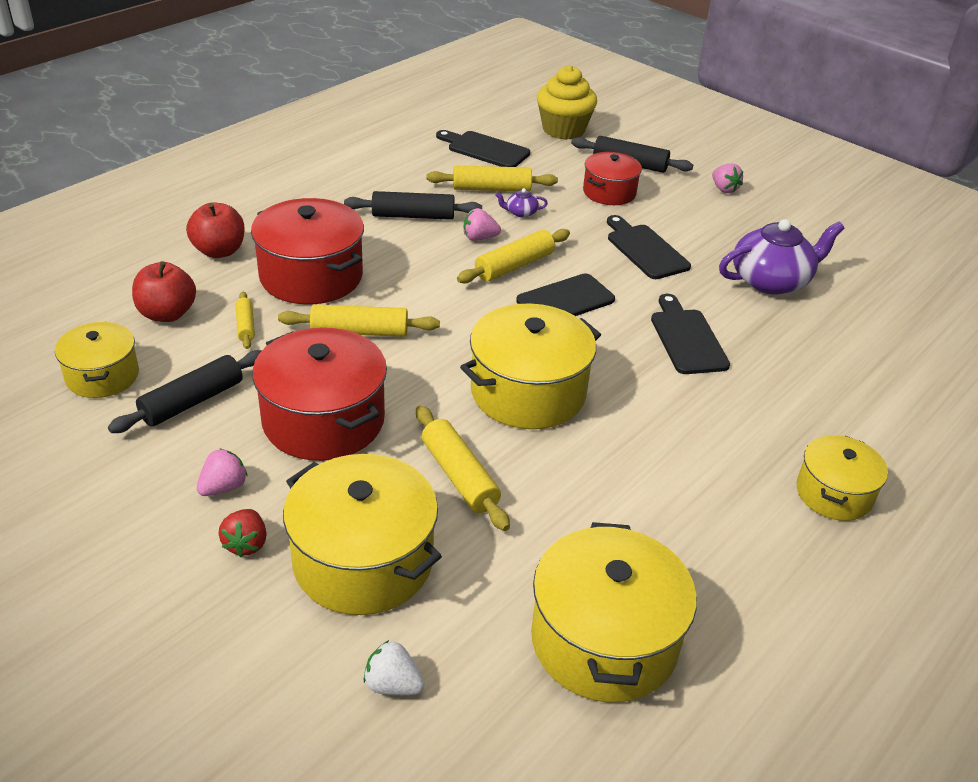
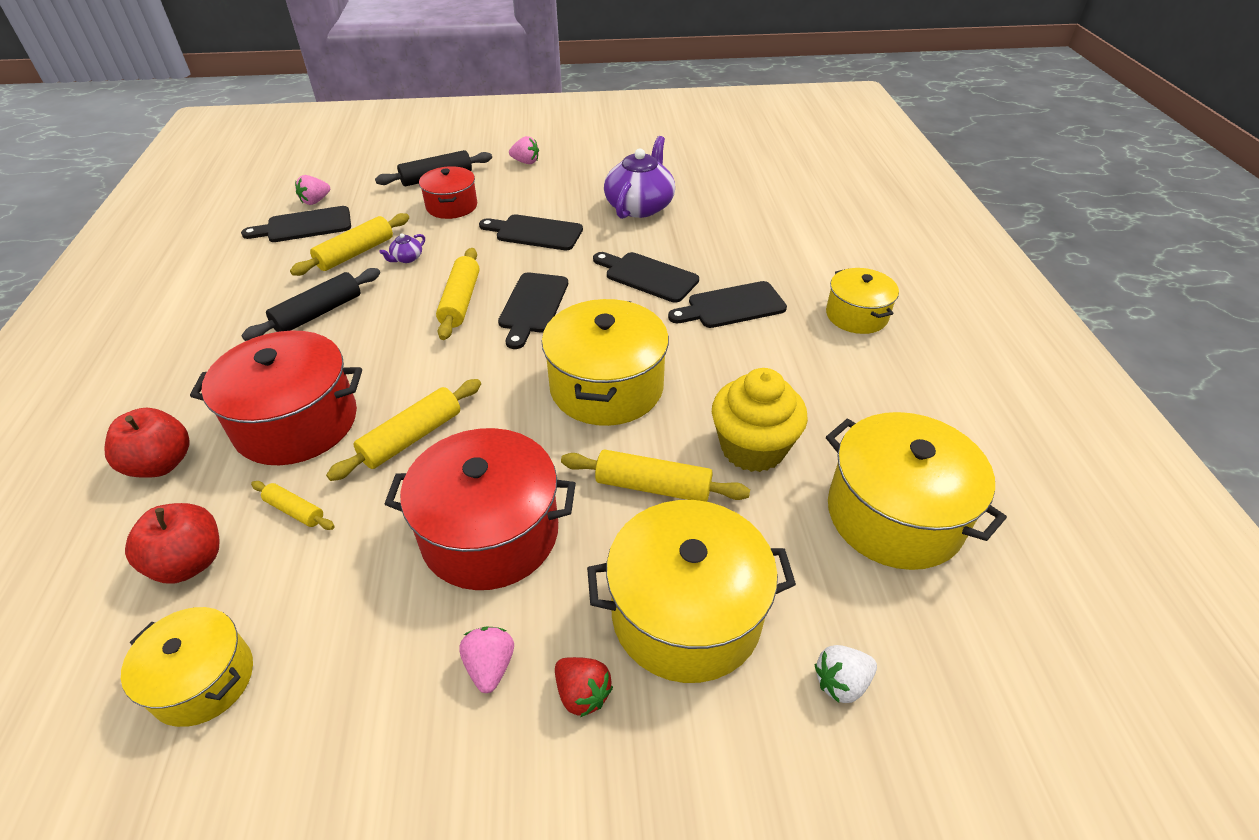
camera: 45 degrees left, 5 degrees up
black rolling pin [108,350,262,433] -> none
pink strawberry [464,208,501,241] -> pink strawberry moved to [295,175,330,205]
yellow cupcake [537,65,597,140] -> yellow cupcake moved to [712,368,808,472]
none -> black cutting board [668,281,787,328]

